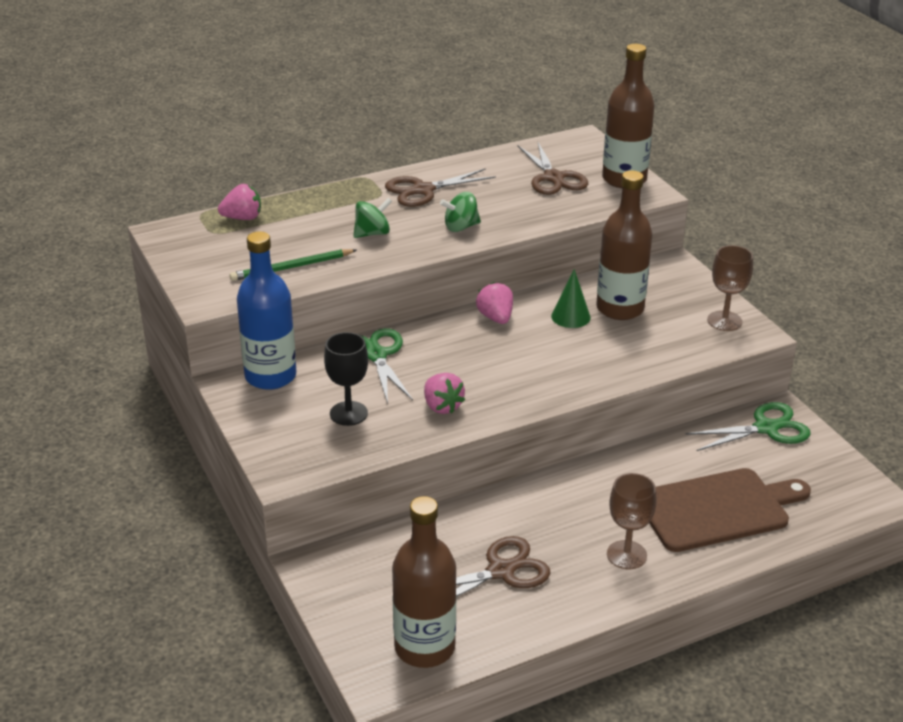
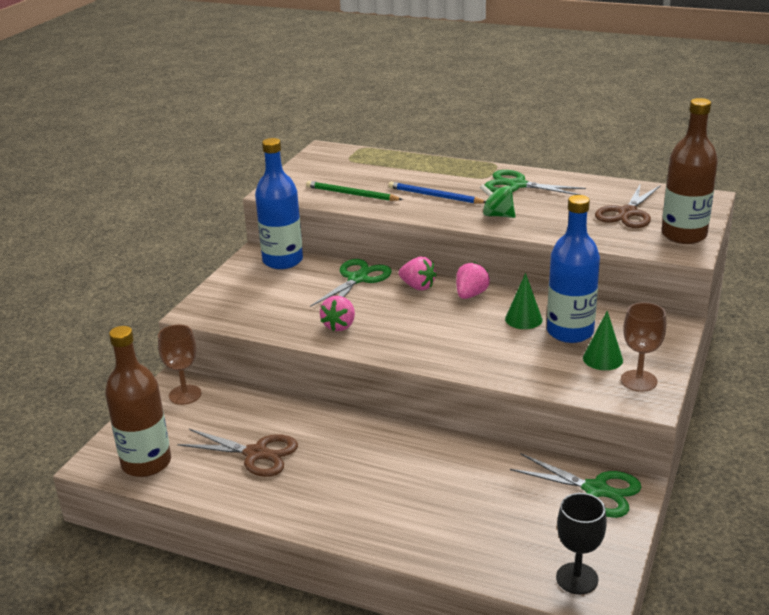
camera: 50 degrees right, 5 degrees down
pink strawberry [218,184,261,220] -> pink strawberry moved to [399,257,436,290]
black goblet [324,332,368,426] -> black goblet moved to [556,493,607,594]
green spinning top [353,198,392,238] -> blue pencil [388,182,486,204]
brown scissors [385,168,496,207] -> green scissors [485,170,586,195]
brown bottle [596,170,652,320] -> blue bottle [547,195,600,343]
brown goblet [607,473,657,569] -> brown goblet moved to [158,324,202,405]
brown cutting board [649,468,811,552] -> none
none -> green cone [583,311,623,370]

